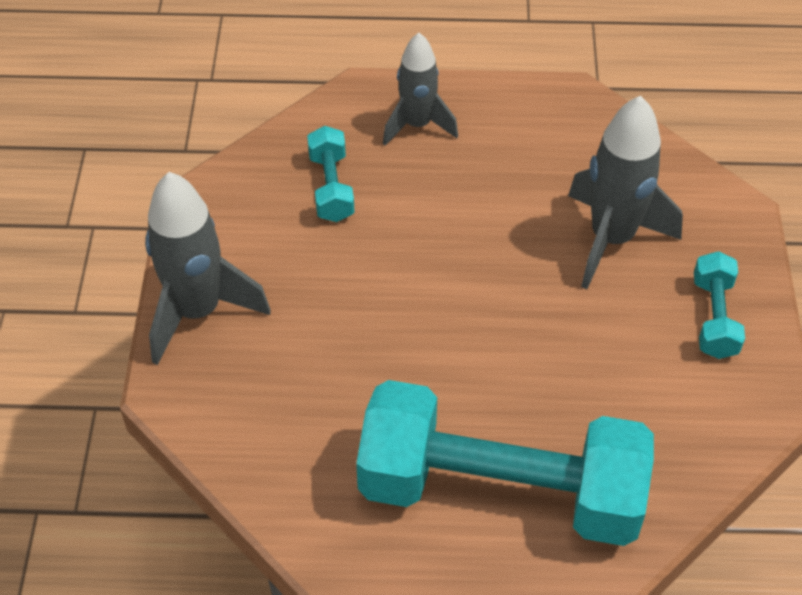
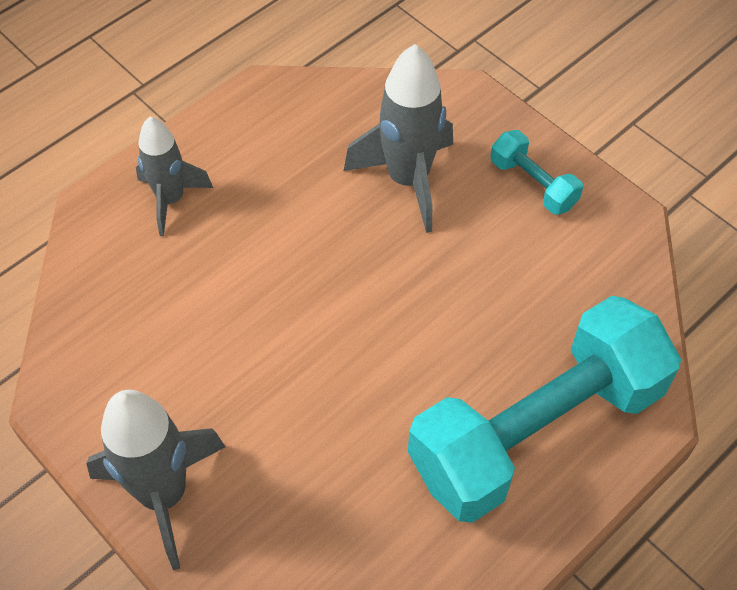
camera: 45 degrees left, 5 degrees up
turquoise dumbbell [307,126,355,222] -> none

